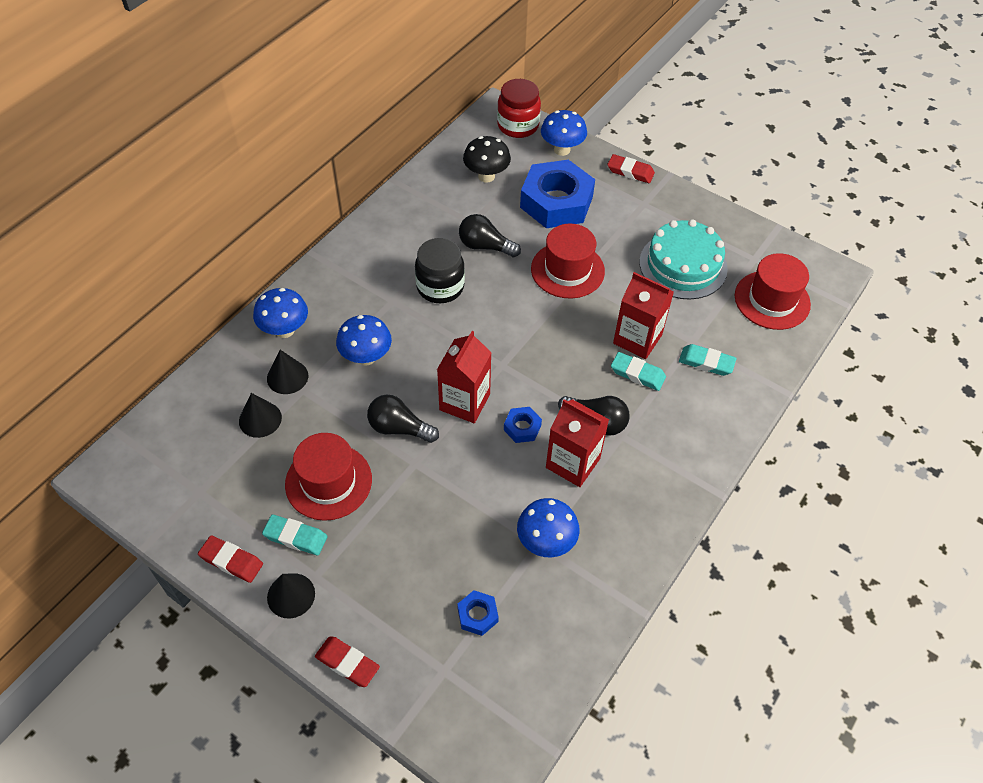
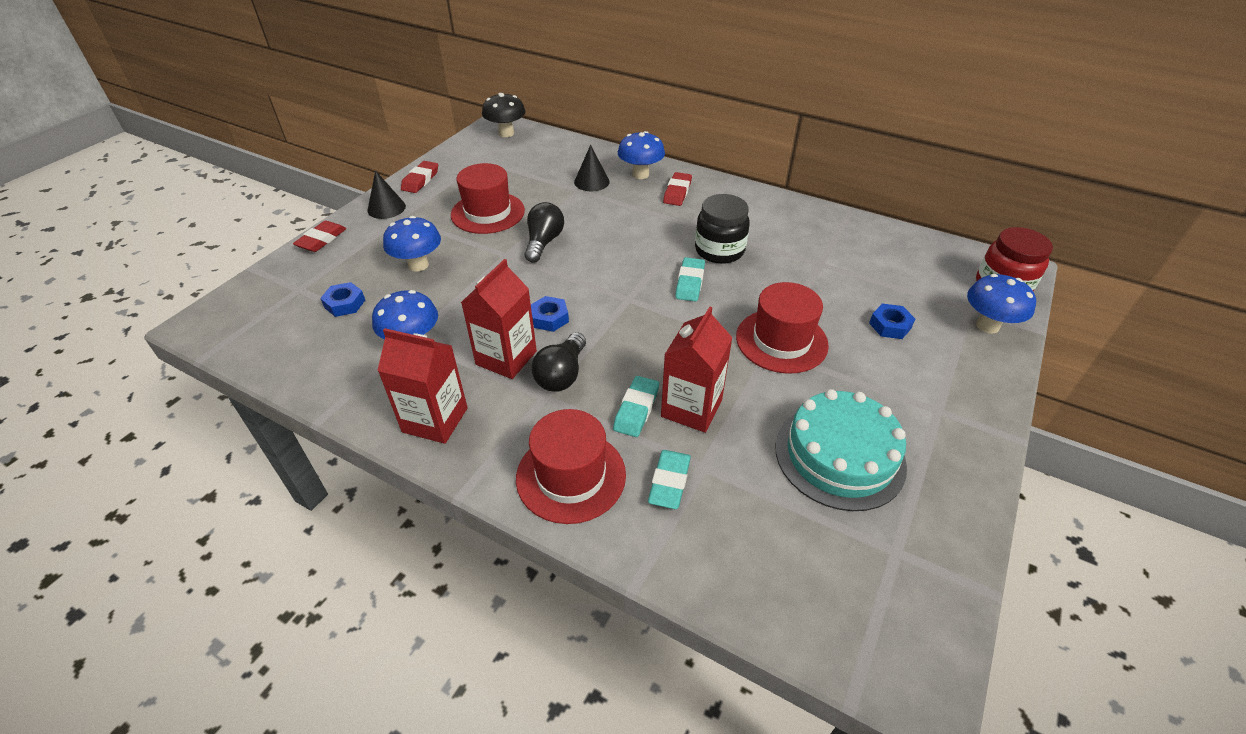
camera: 85 degrees right, 10 degrees down
black cone [239,393,282,438] -> none
turquoise eraser [262,515,327,555] -> turquoise eraser moved to [675,257,705,302]
blue mushroom [336,315,392,366] -> blue mushroom moved to [383,216,441,271]
red carton [437,331,492,423] -> red carton moved to [377,328,468,444]
black light bulb [459,214,521,257] -> none
black mushroom [463,136,511,183] -> black mushroom moved to [482,93,526,137]
blue nut [520,160,595,228] -> blue nut [869,304,915,339], size x0.43
red eraser [607,154,655,183] -> red eraser moved to [663,172,692,206]
red hat [735,253,811,330] -> red hat moved to [516,409,626,524]

